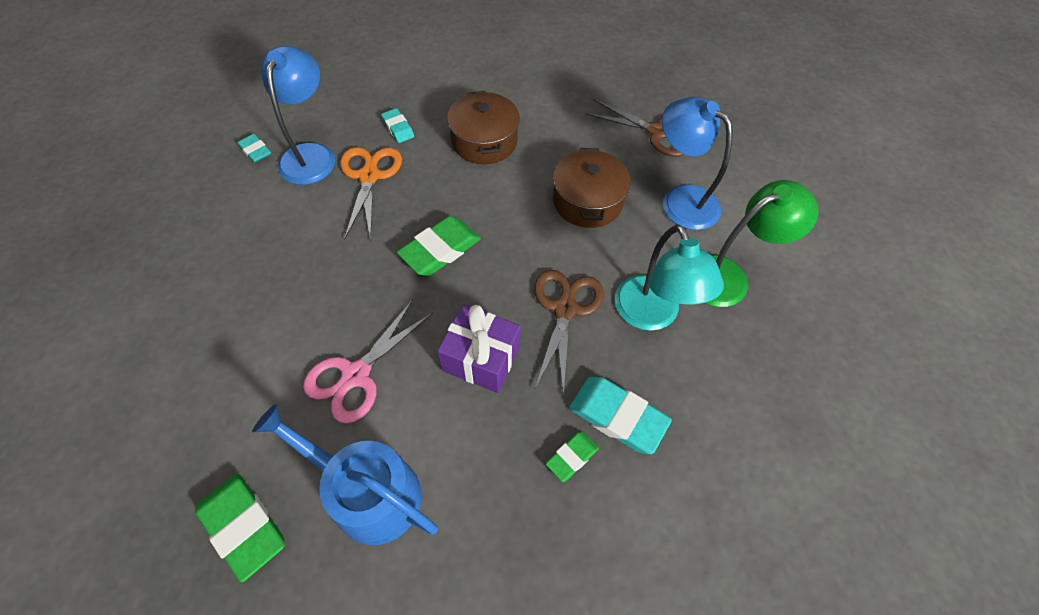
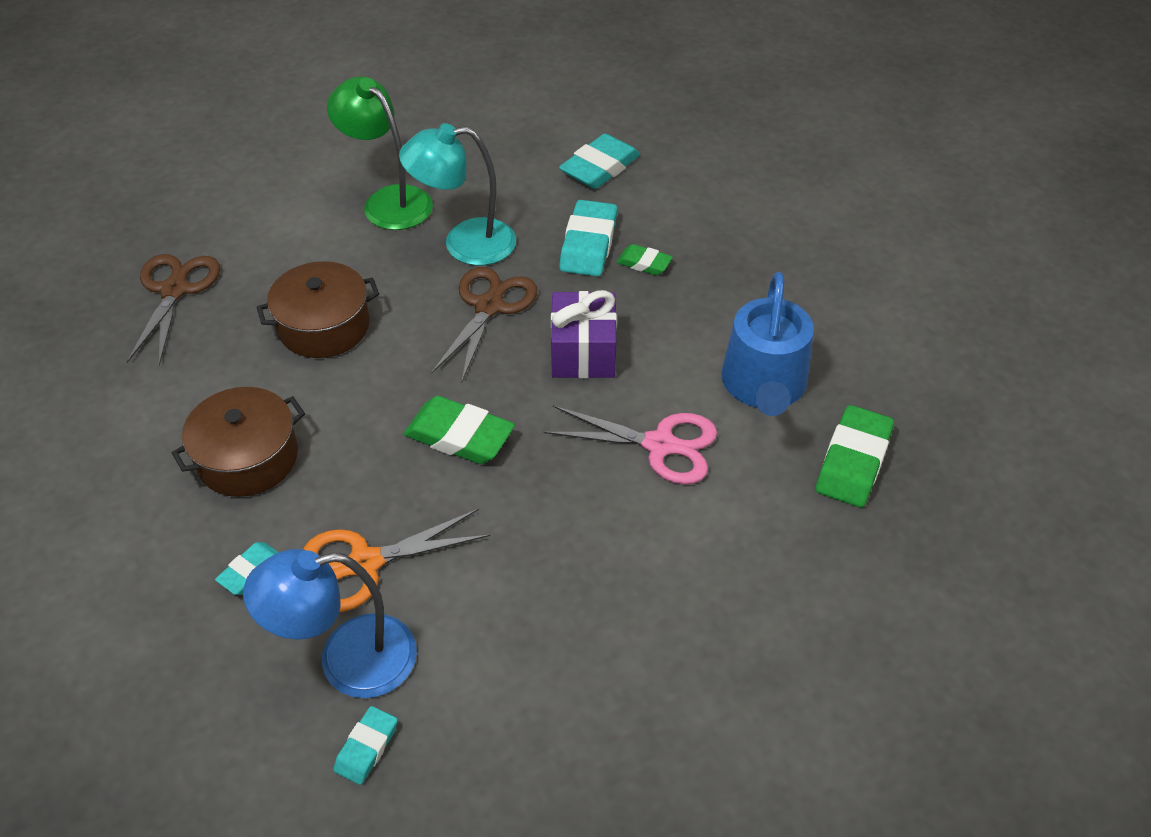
camera: 110 degrees left, 10 degrees down
brown scissors [534,270,604,396] -> brown scissors turned 120 degrees clockwise [431,267,537,383]
turquoise lamp [615,224,724,331] -> turquoise lamp turned 150 degrees counterclockwise [399,123,516,265]
blue lamp [662,97,733,230] -> none
none -> turquoise eraser [559,134,640,189]

